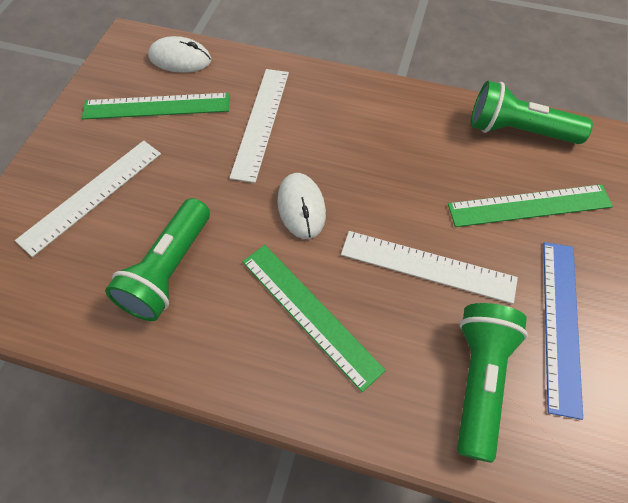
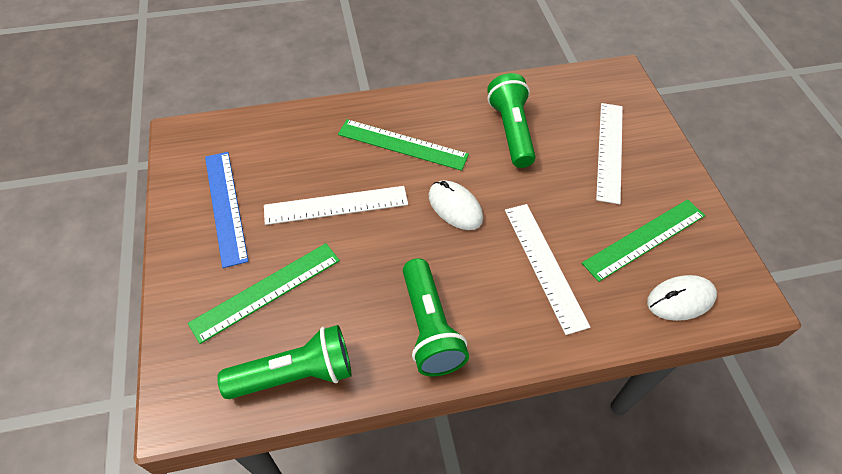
camera: 150 degrees right, 5 degrees down
green flashlight [457,303,528,463] -> green flashlight moved to [403,258,469,376]

